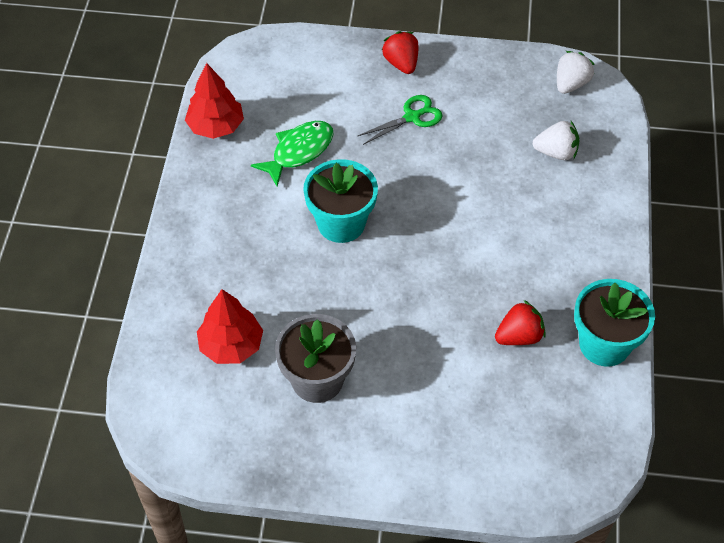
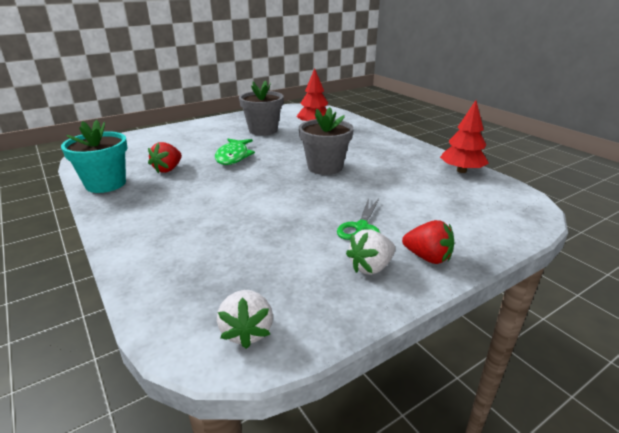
camera: 140 degrees right, 25 degrees down
green fish [251,121,334,187] -> green fish moved to [215,139,255,165]
turquoise flower pot [303,159,378,243] -> grey flower pot [299,107,354,175]
white strawberry [533,121,580,160] -> white strawberry moved to [346,229,395,275]

